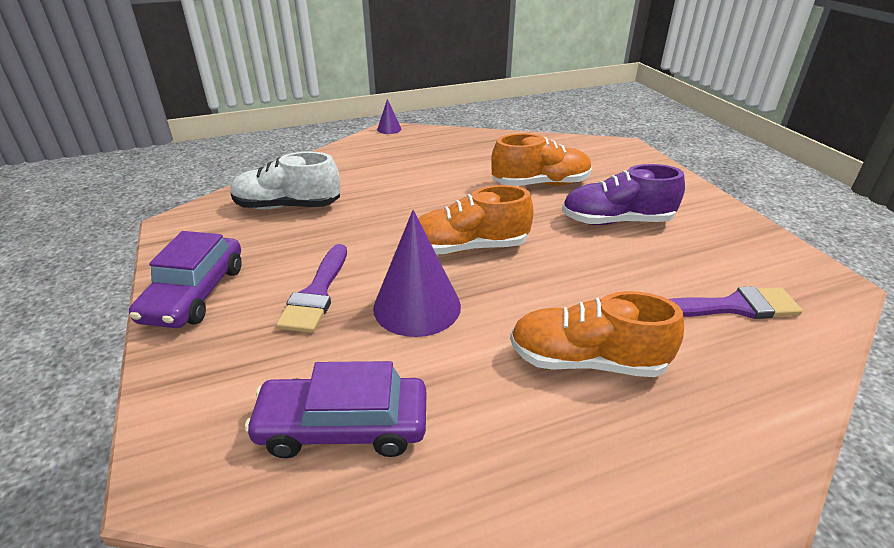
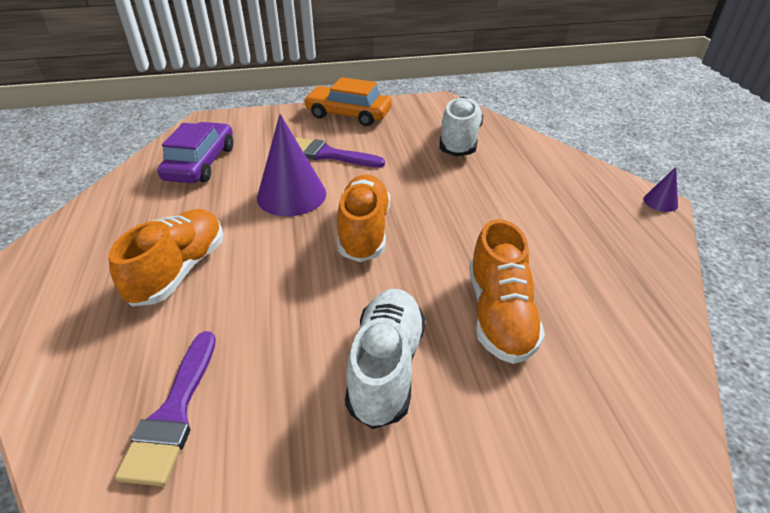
camera: 100 degrees right, 5 degrees up
purple car [129,231,242,328] -> orange car [303,77,392,126]
purple shoe [562,164,685,225] -> white shoe [345,289,425,429]

